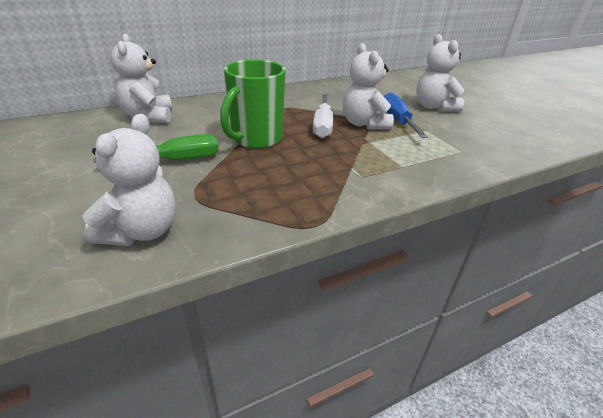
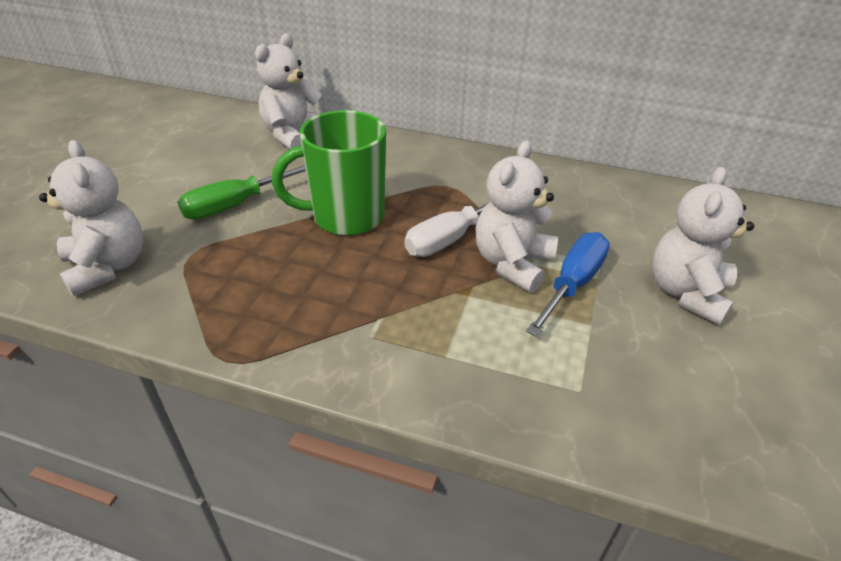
camera: 45 degrees right, 5 degrees up
white teddy bear [83,114,176,246] -> white teddy bear turned 90 degrees counterclockwise [39,140,143,296]
green screwdriver [93,134,219,163] -> green screwdriver turned 120 degrees clockwise [177,165,306,220]

